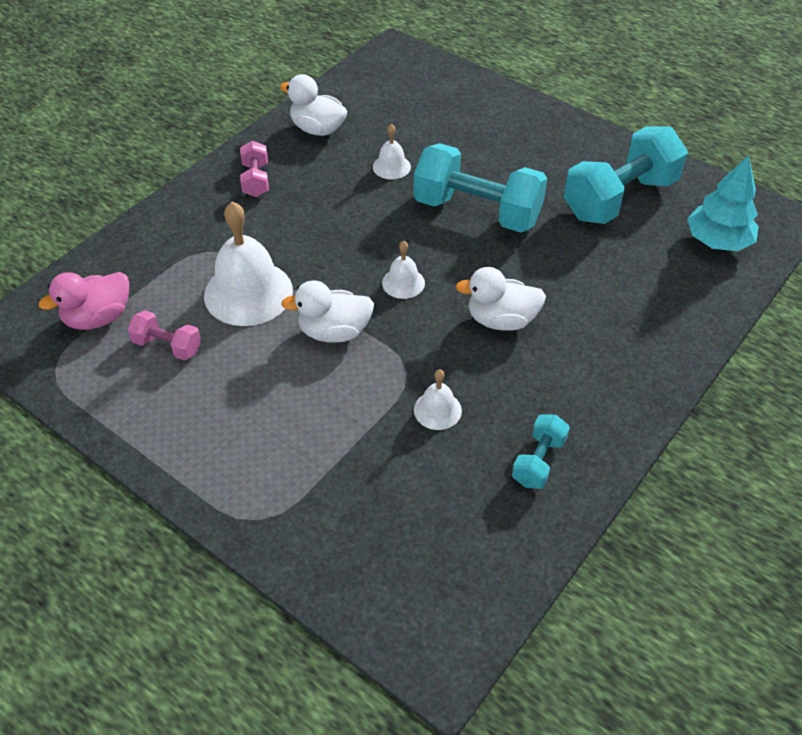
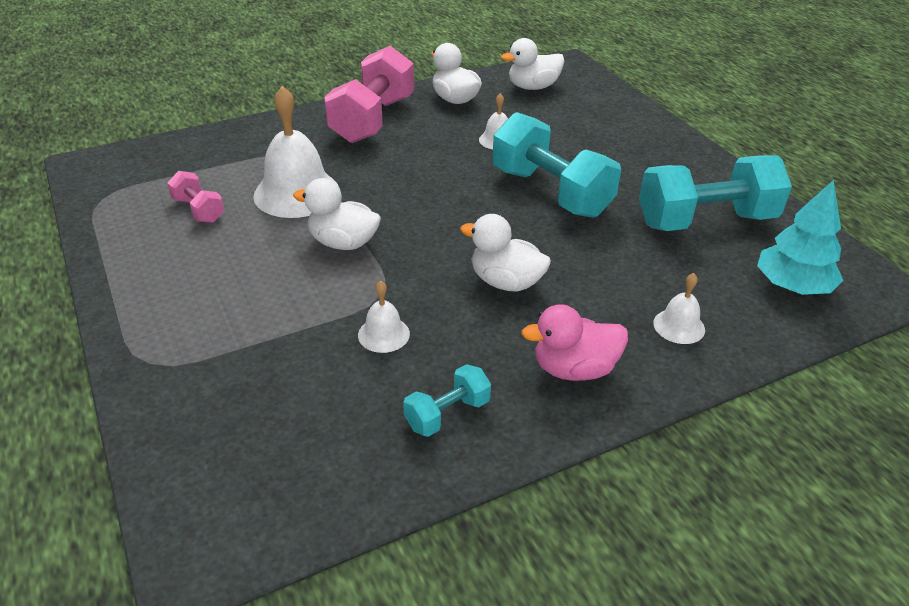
camera: 25 degrees right, 10 degrees down
pink duck [39,272,129,330] -> pink duck moved to [521,304,628,381]
pink dumbbell [240,141,269,197] -> pink dumbbell [324,46,414,143], size x2.07
white bell [382,241,425,299] -> white bell moved to [653,273,705,344]
none -> white duck [501,38,565,90]

